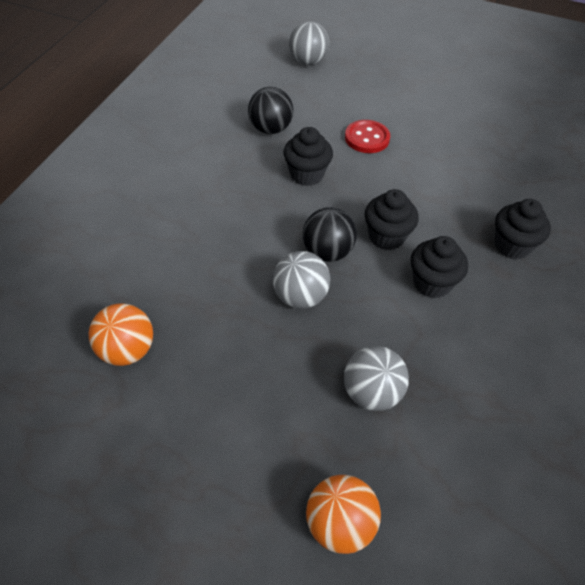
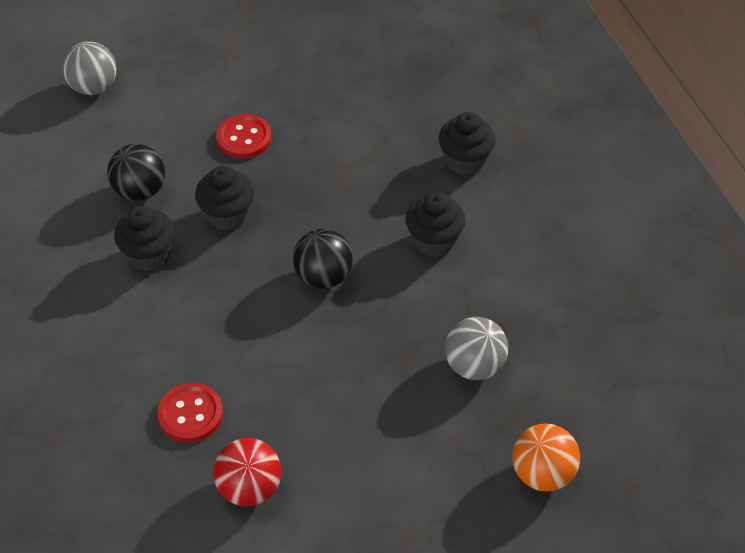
camera: 40 degrees left, 0 degrees up
orange ball [89,304,153,366] -> red ball [213,438,281,507]
grey ball [273,251,331,309] -> none
black cupcake [365,189,419,250] -> black cupcake moved to [114,206,175,271]
none -> red button [157,383,223,443]

